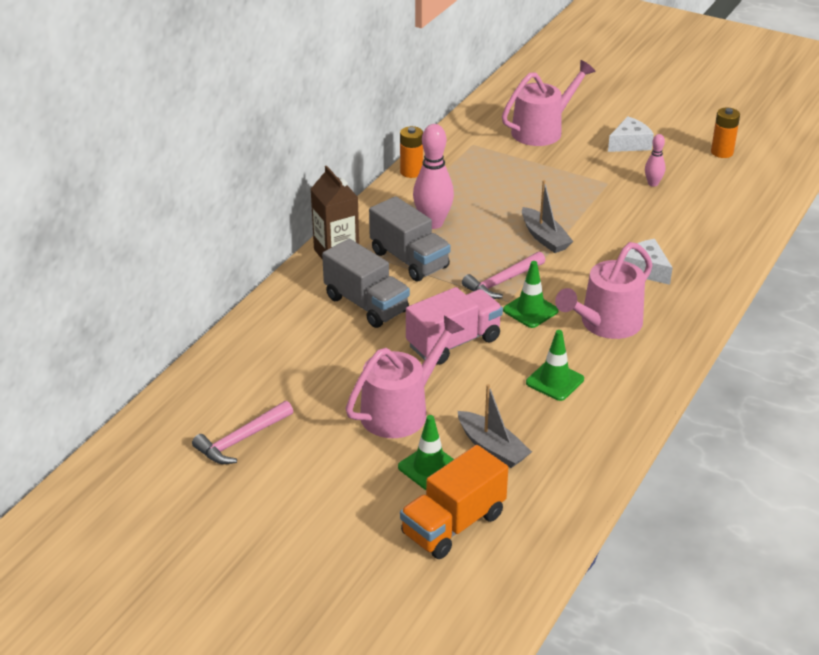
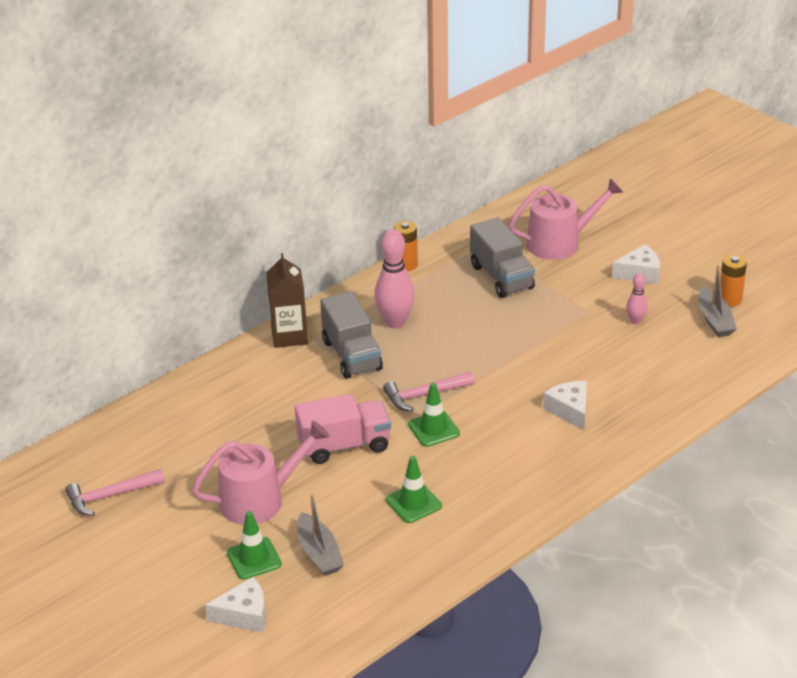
camera: 20 degrees right, 0 degrees up
grey truck [322,239,410,328] -> grey truck moved to [470,217,535,298]
orange truck [400,445,508,559] -> white cheese [205,577,266,633]
grey boat [522,180,573,253] -> grey boat moved to [699,265,737,337]
pink watering can [555,242,653,339] -> none

